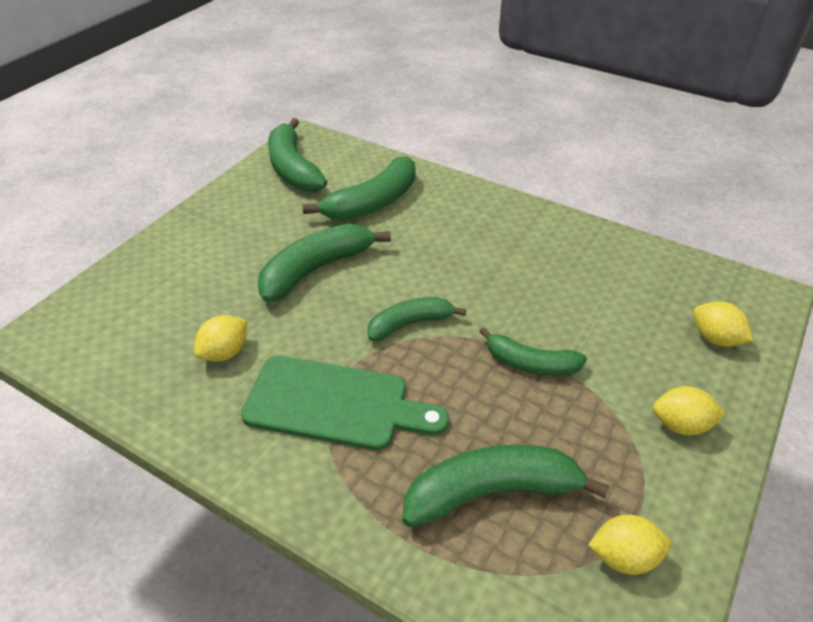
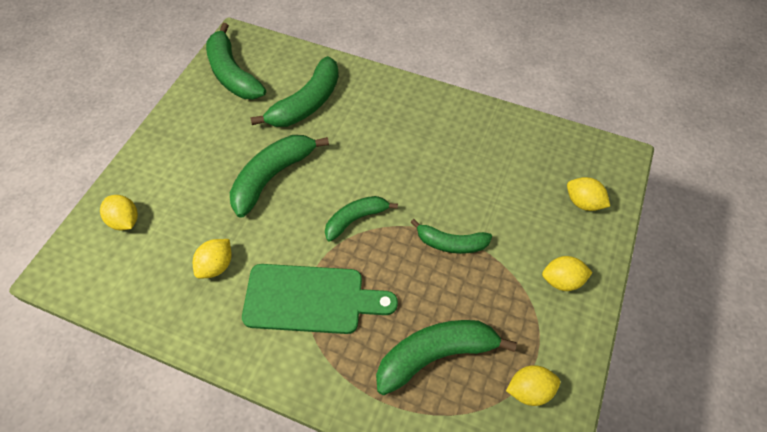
camera: 10 degrees left, 15 degrees up
none -> yellow lemon [100,195,138,231]

